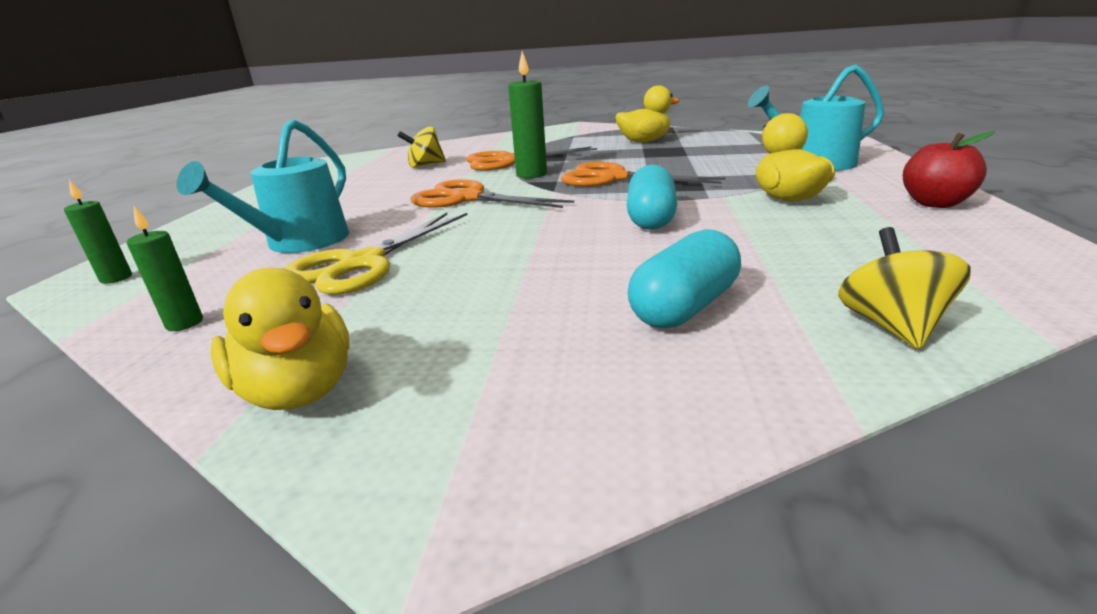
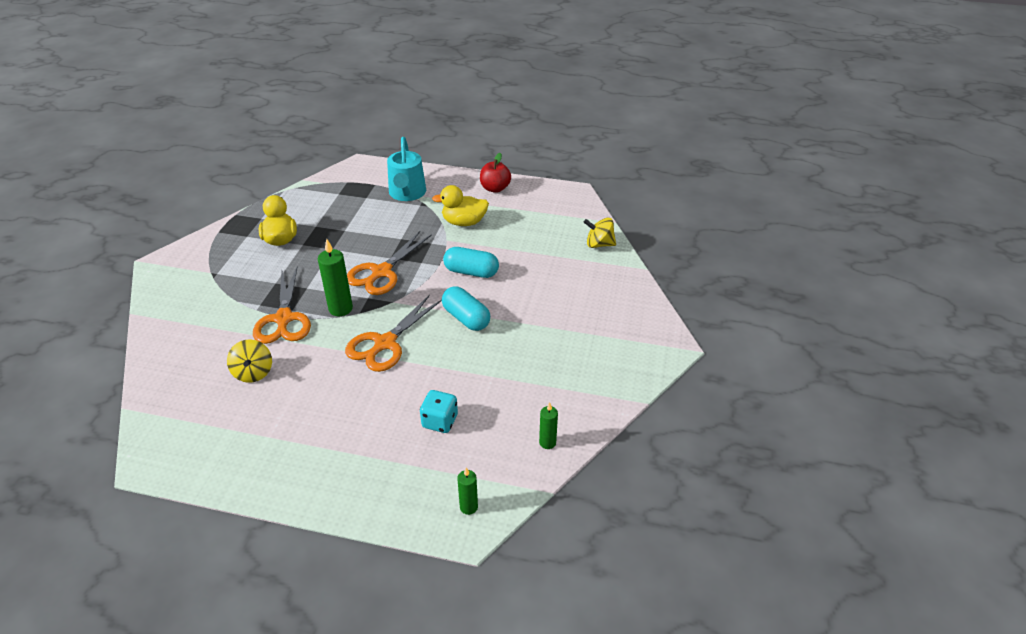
camera: 85 degrees left, 15 degrees up
turquoise watering can [177,119,349,253] -> turquoise dice [420,390,458,433]
yellow duck [211,268,350,410] -> none
yellow scissors [284,213,467,295] -> none
turquoise capsule [628,229,741,328] -> turquoise capsule moved to [442,287,490,331]

